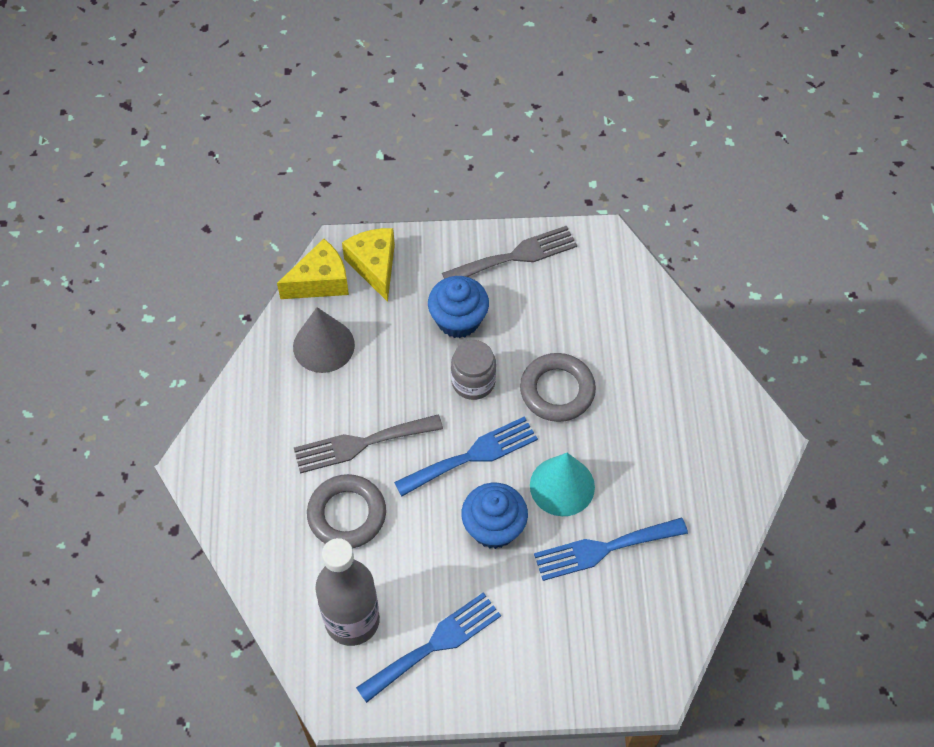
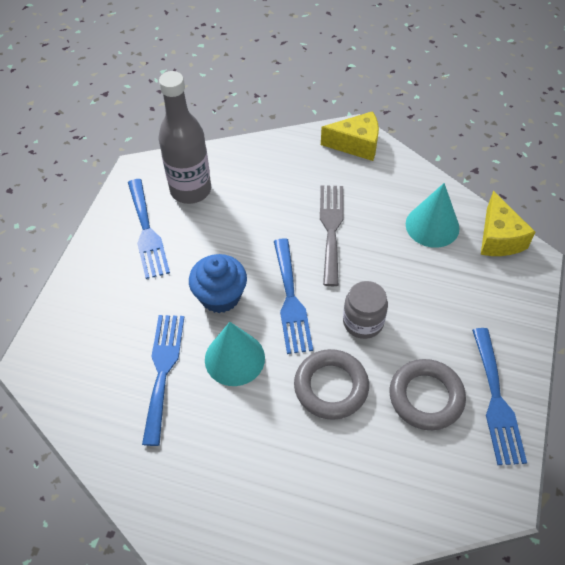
camera: 110 degrees right, 5 degrees down
grey cone [293,307,355,373] -> turquoise cone [406,183,460,248]
grey ring [307,474,386,548] -> grey ring moved to [389,359,466,430]
yellow cheese [342,228,395,302] -> yellow cheese moved to [321,111,379,161]
blue cupcake [428,276,489,338] -> none
grey fork [442,226,577,279] -> blue fork [472,328,527,465]

